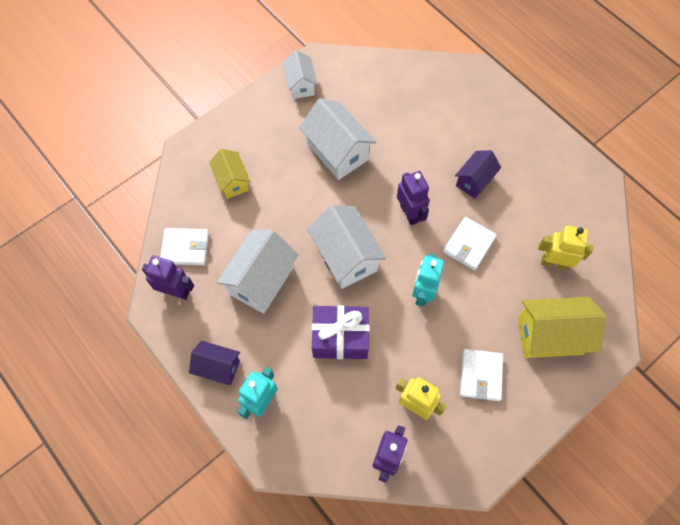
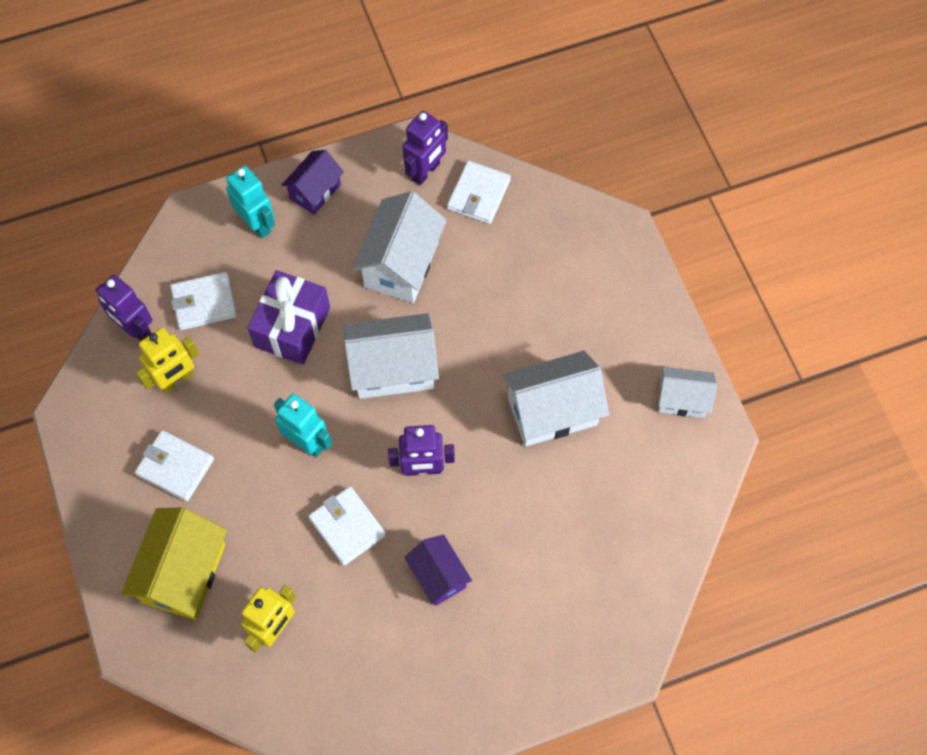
camera: 110 degrees right, 0 degrees up
yellow house [209,149,250,199] -> none
white house [216,230,299,314] -> white house turned 60 degrees clockwise [352,191,447,303]
none -> white wallet [170,272,237,330]

